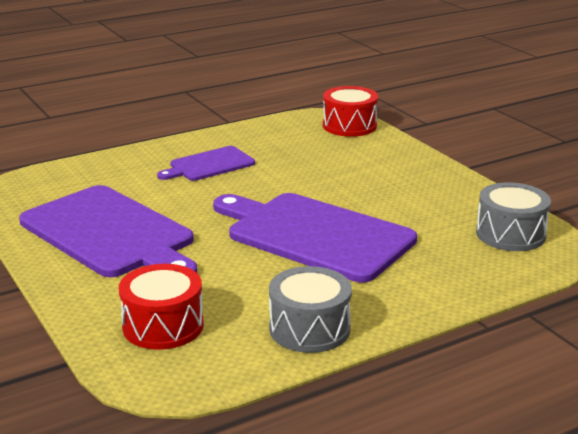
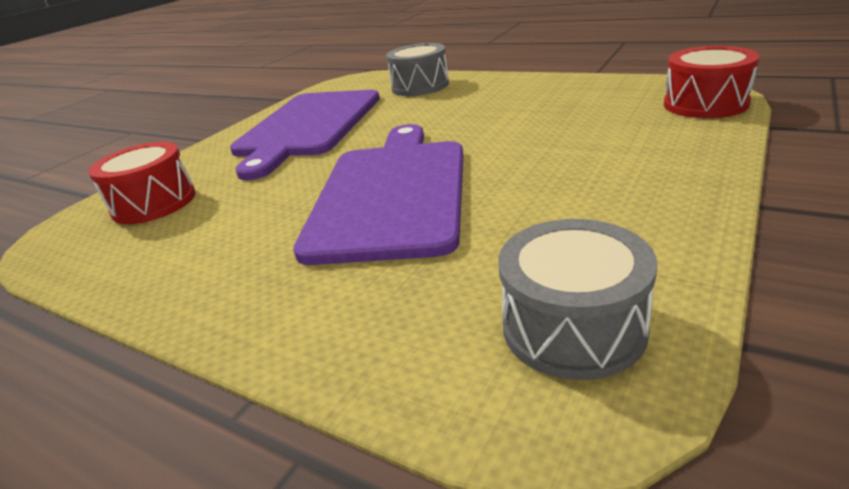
camera: 65 degrees right, 5 degrees up
purple cutting board [157,146,255,181] -> none
grey drum [269,266,352,353] -> grey drum moved to [386,43,449,96]

